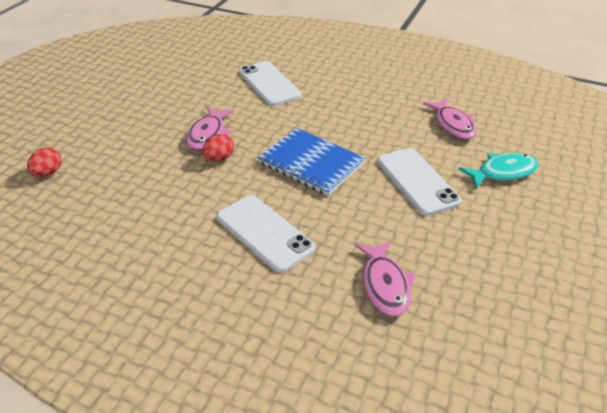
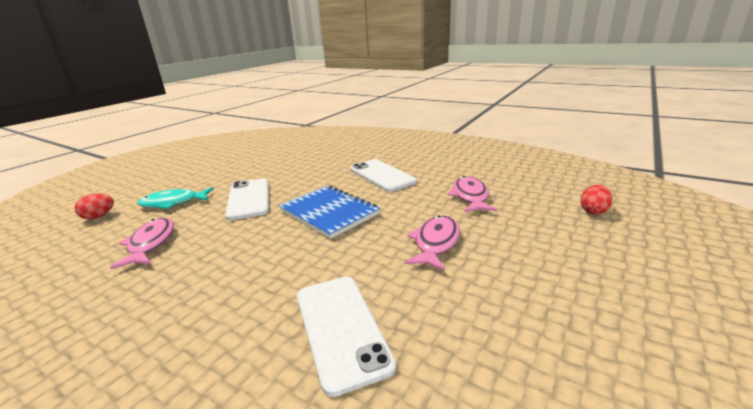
camera: 170 degrees left, 15 degrees down
red egg [202,134,234,161] -> red egg moved to [75,194,114,219]
pink fish [355,240,416,317] -> pink fish moved to [448,176,497,213]

